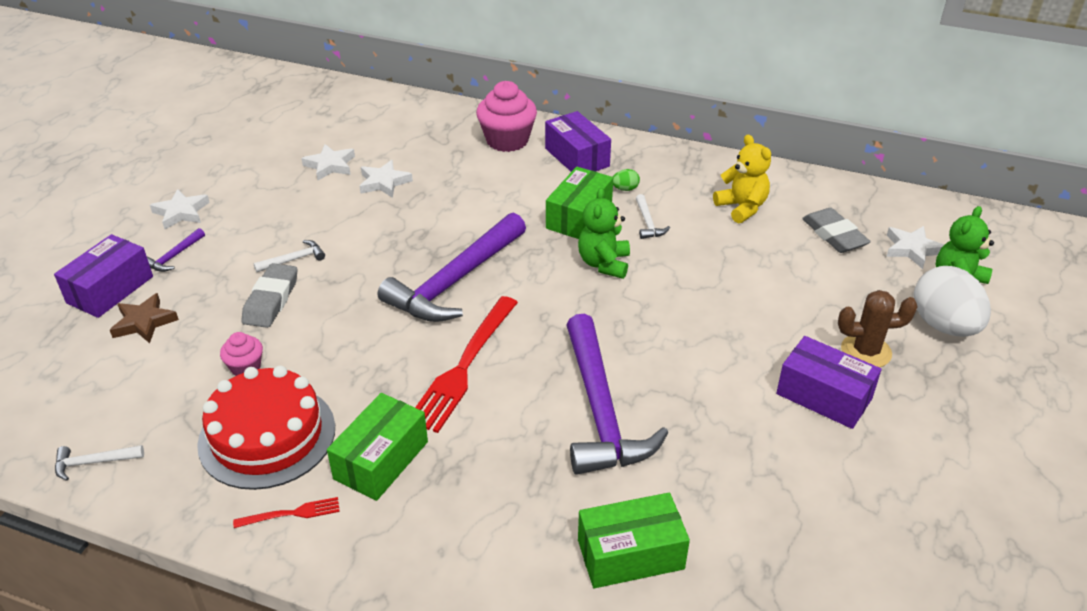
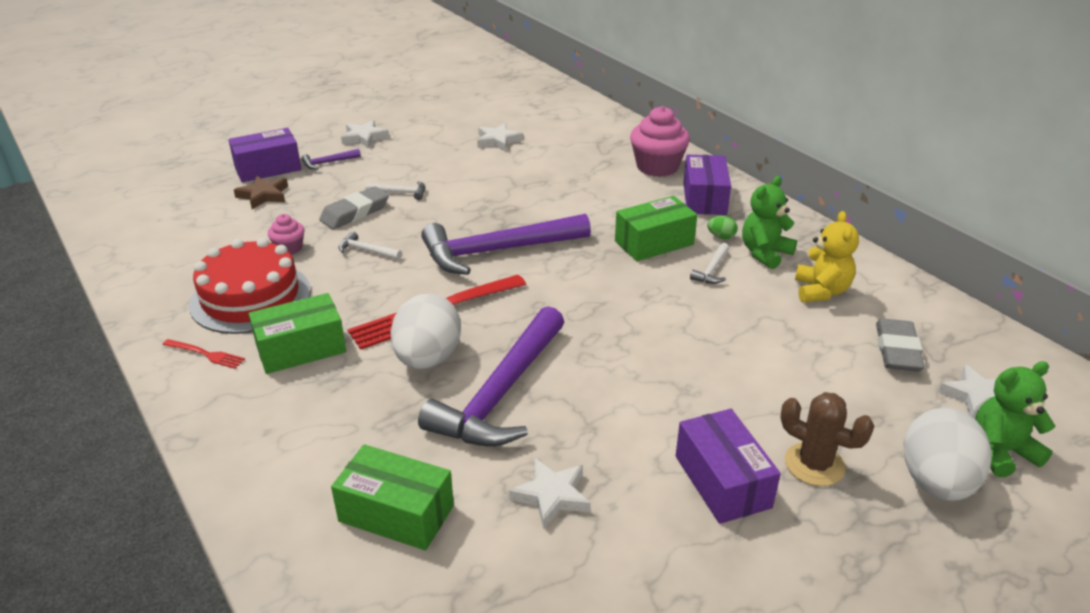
camera: 35 degrees right, 5 degrees down
white hammer [55,445,144,481] -> white hammer moved to [339,231,402,260]
white star [359,160,413,198] -> white star moved to [509,458,591,529]
green teddy bear [578,188,630,279] -> green teddy bear moved to [742,176,797,269]
none -> white egg [390,294,461,369]

